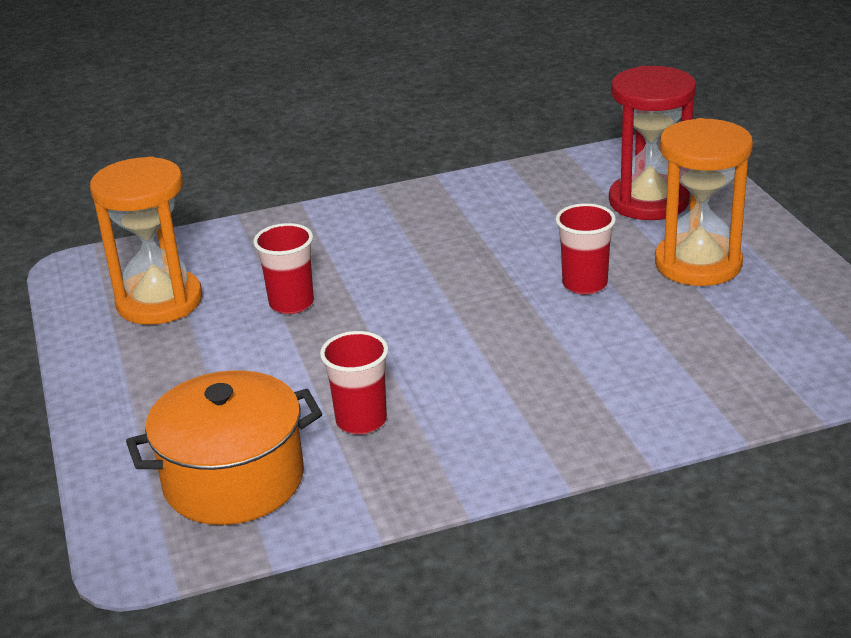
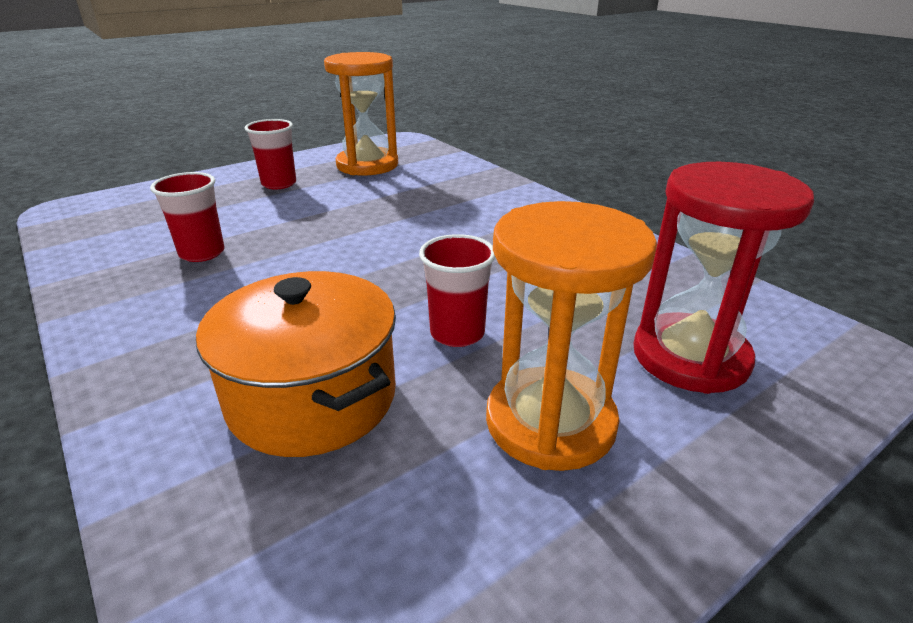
camera: 70 degrees right, 0 degrees up
orange pot [126,370,322,525] -> orange pot moved to [196,271,396,457]
red cup [253,223,314,314] -> red cup moved to [245,119,296,189]

